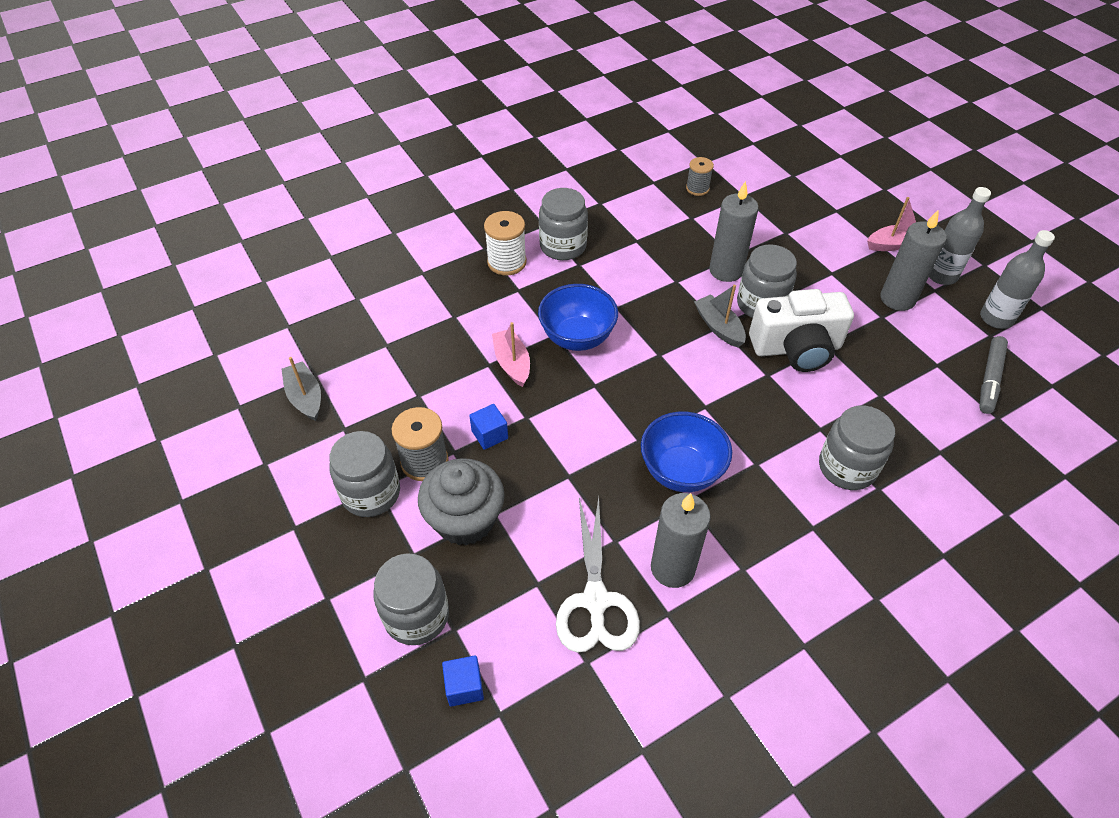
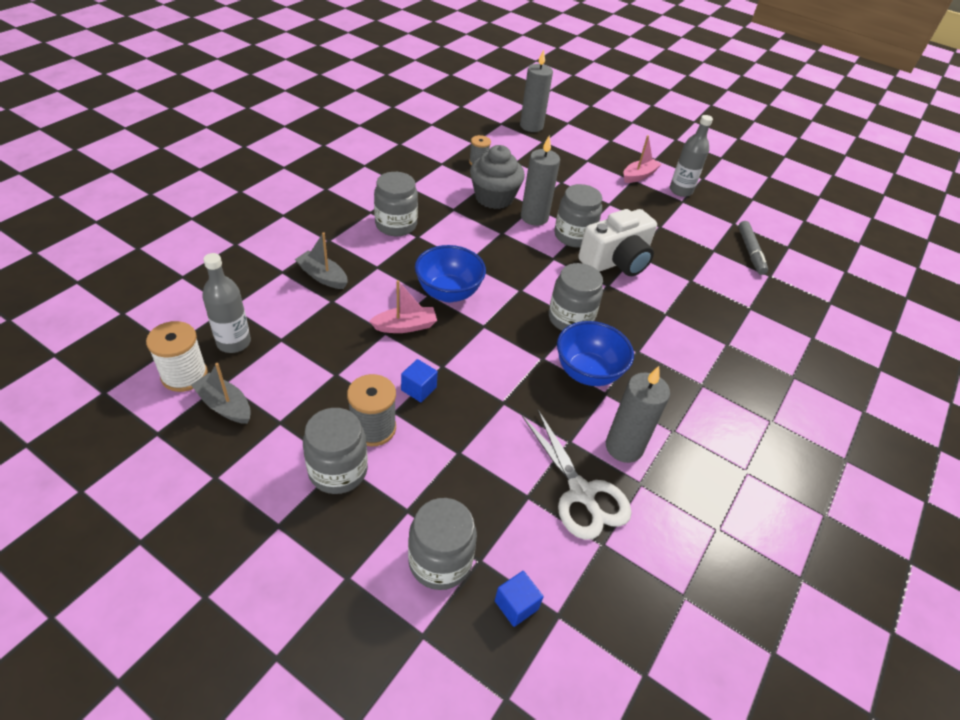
camera: 30 degrees left, 5 degrees down
grey cupcake [418,458,505,546] -> grey cupcake moved to [470,145,525,209]
white spool [484,211,527,276] -> white spool moved to [146,321,208,392]
pink boat [492,322,530,387] -> pink boat turned 120 degrees clockwise [369,280,437,333]
grey boat [694,285,746,347] -> grey boat moved to [295,232,348,289]
grey jar [819,405,895,490] -> grey jar moved to [549,263,603,331]
grey candle [880,210,947,311] -> grey candle moved to [520,50,553,132]
grey bottle [980,230,1055,329] -> grey bottle moved to [202,253,251,353]

